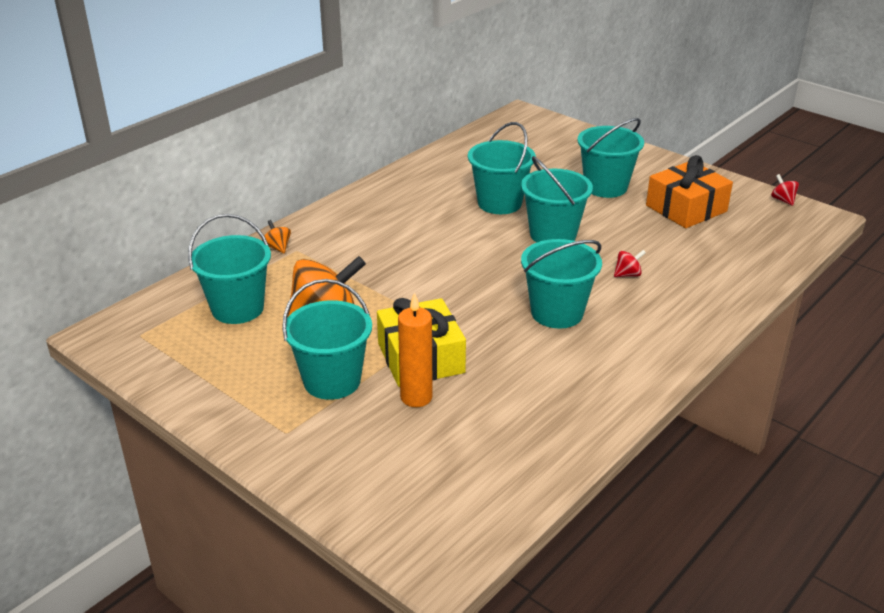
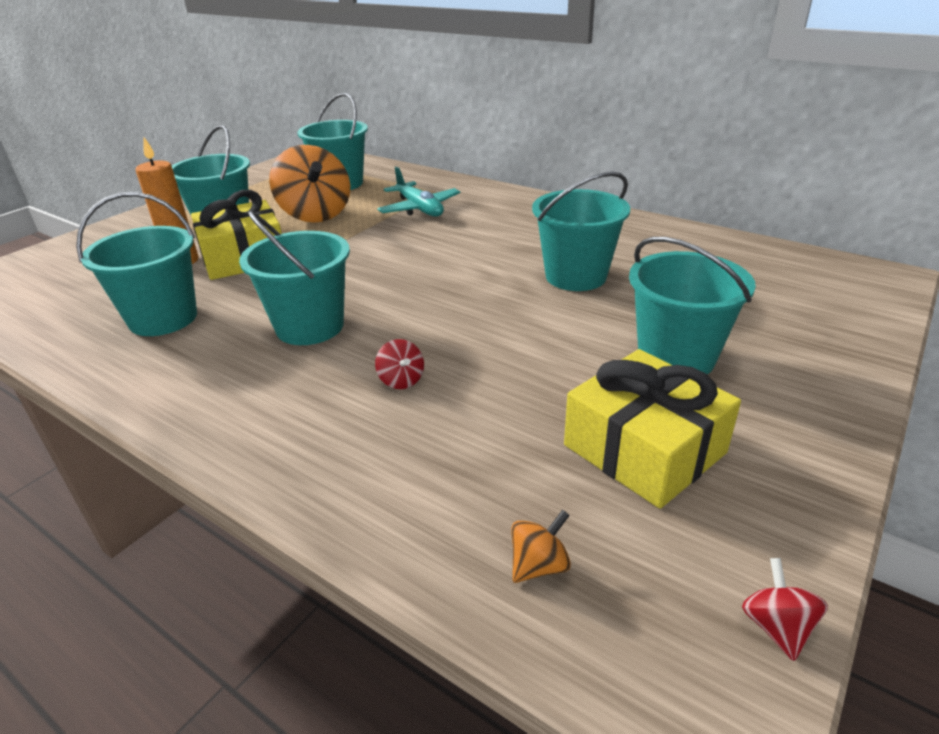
camera: 85 degrees right, 0 degrees up
orange spinning top [262,220,291,254] -> orange spinning top moved to [511,510,571,583]
turquoise bucket [521,156,593,242] -> turquoise bucket moved to [76,192,197,336]
orange gift [646,155,733,228] -> yellow gift [564,349,741,509]
red spinning top [771,174,799,206] -> red spinning top turned 60 degrees counterclockwise [742,558,828,661]
none -> turquoise plane [377,166,460,217]

